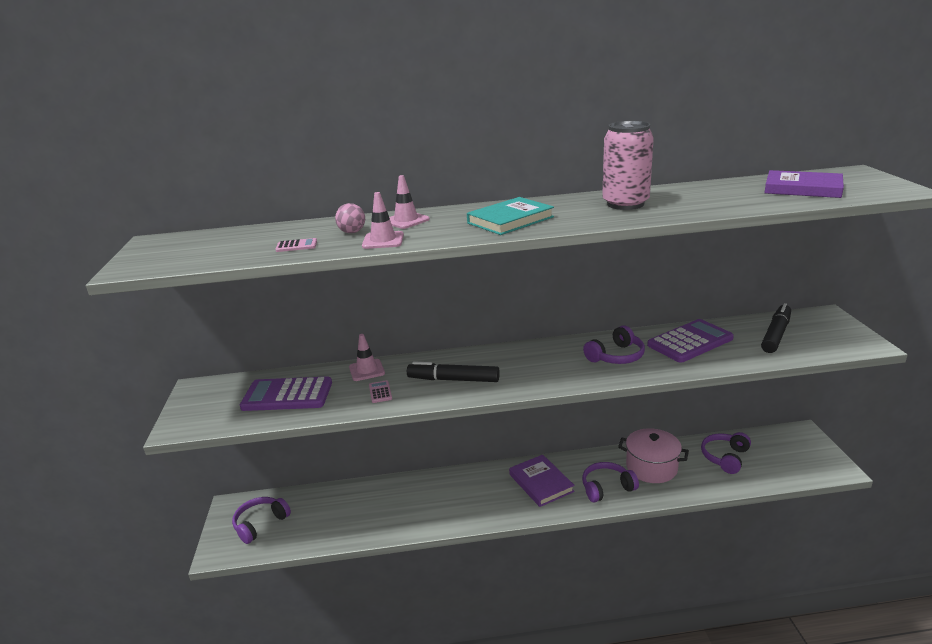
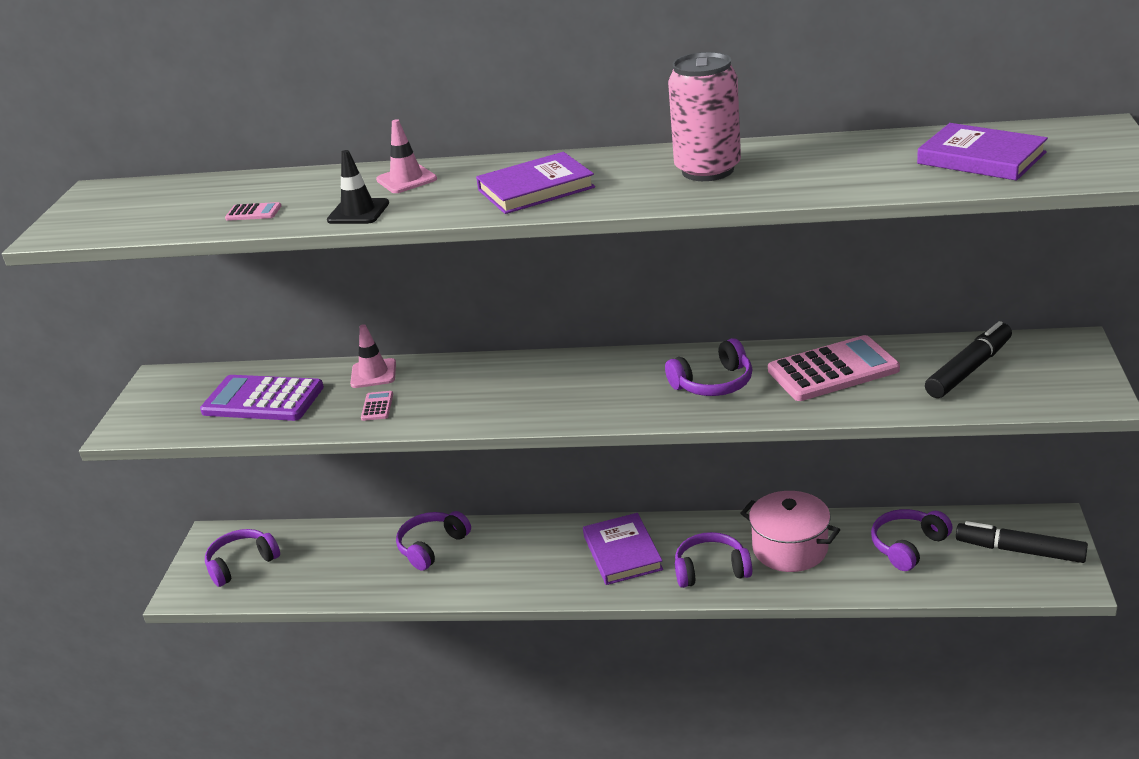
camera: 15 degrees right, 5 degrees up
pink ball [335,203,365,233] -> none
pink traffic cone [362,192,404,249] -> black traffic cone [327,150,389,224]
black marker [407,362,500,382] -> black marker moved to [956,521,1088,563]
turquoise book [467,197,554,235] -> purple book [476,152,595,214]
purple calculator [647,319,734,363] -> pink calculator [768,335,900,401]
none -> purple headphones [396,511,471,571]

